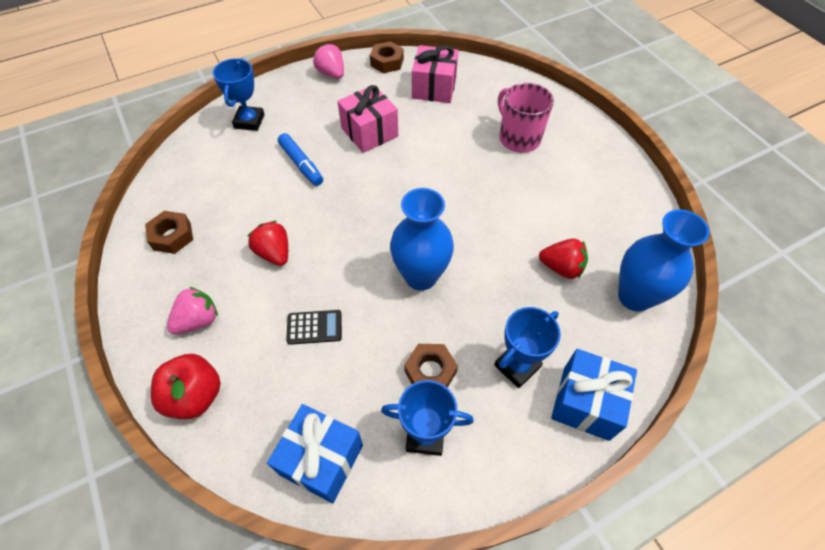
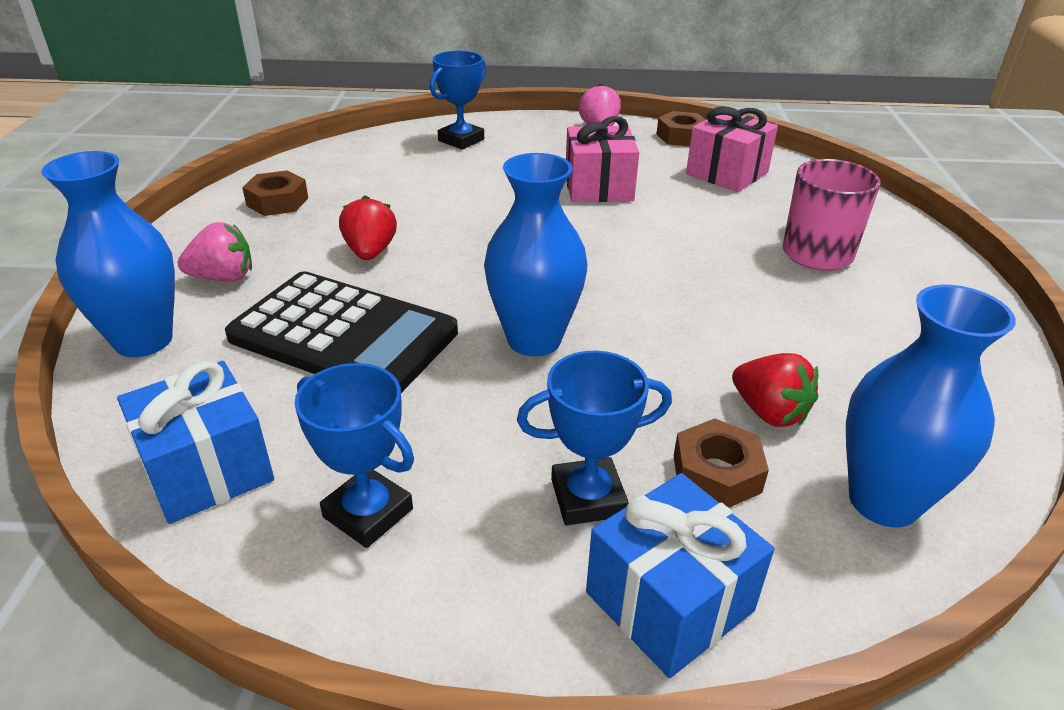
camera: 30 degrees right, 20 degrees down
red apple [151,354,221,419] -> blue vase [41,151,175,357]
blue marker [278,133,323,186] -> none
black calculator [286,310,342,345] -> black calculator [225,271,458,393], size x2.40
brown nut [404,344,458,388] -> brown nut moved to [674,419,769,508]

